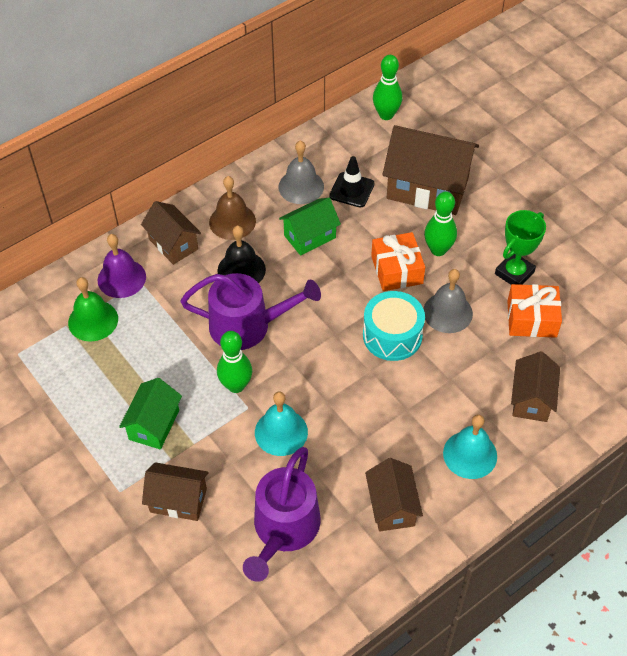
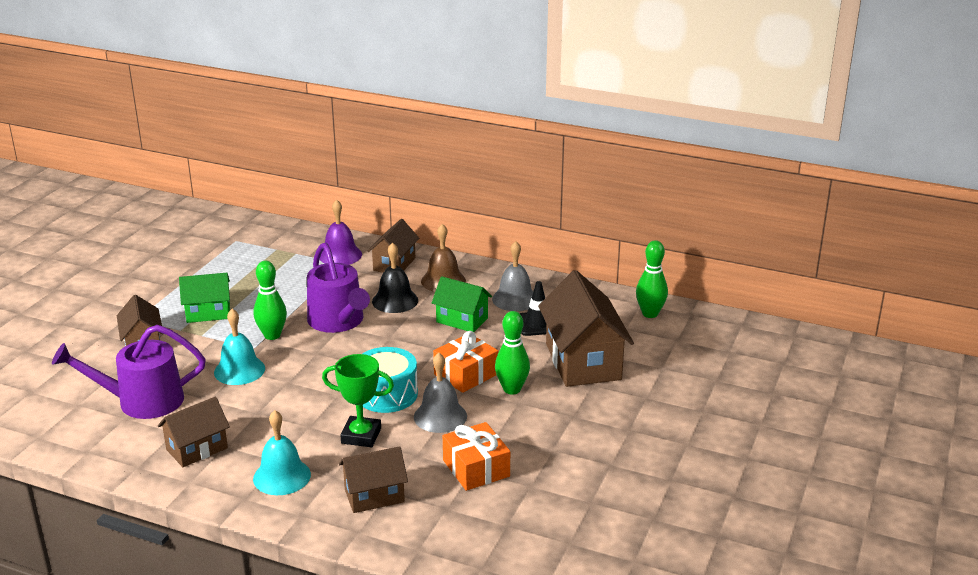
camera: 60 degrees right, 25 degrees down
green bell [68,277,118,342] -> none
green trophy [495,210,546,285] -> green trophy moved to [322,354,394,447]

